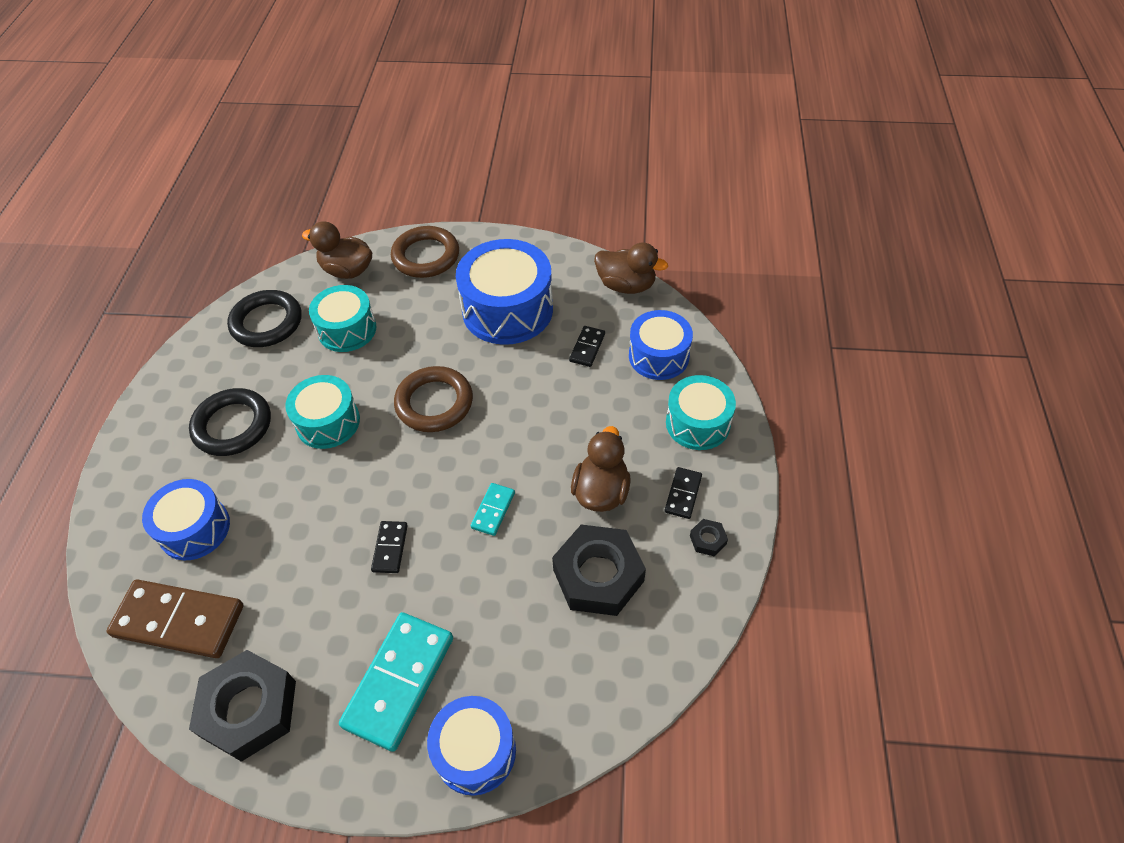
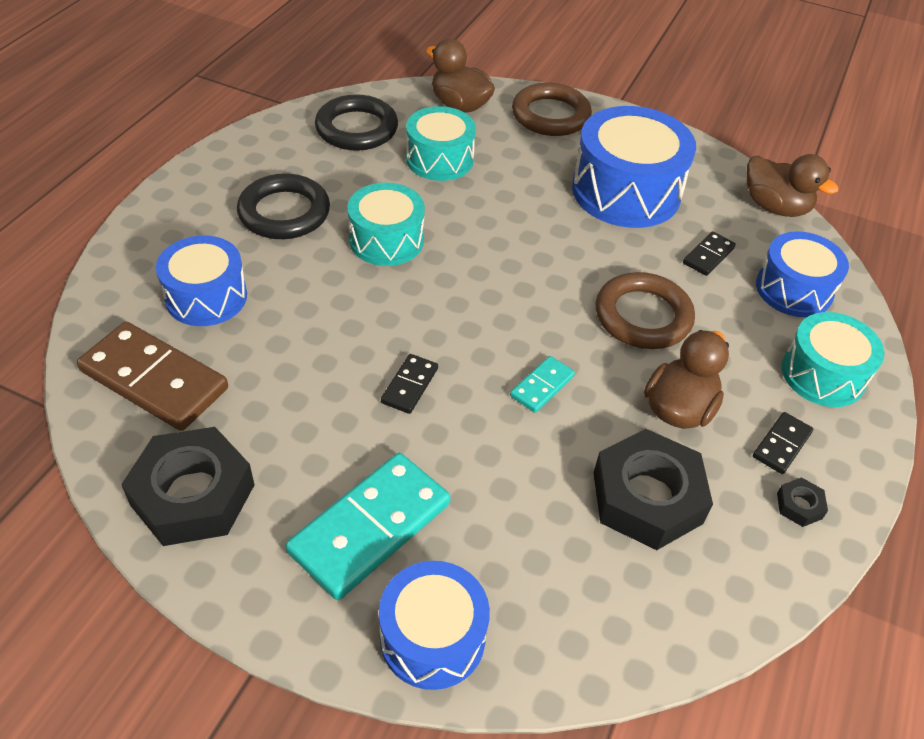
camera: 15 degrees right, 5 degrees down
brown ring [394,366,473,432] -> brown ring moved to [595,272,695,349]

